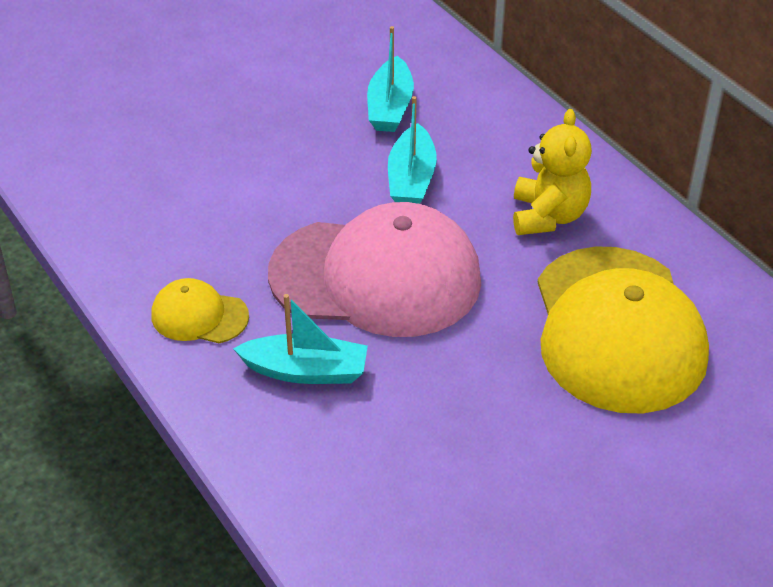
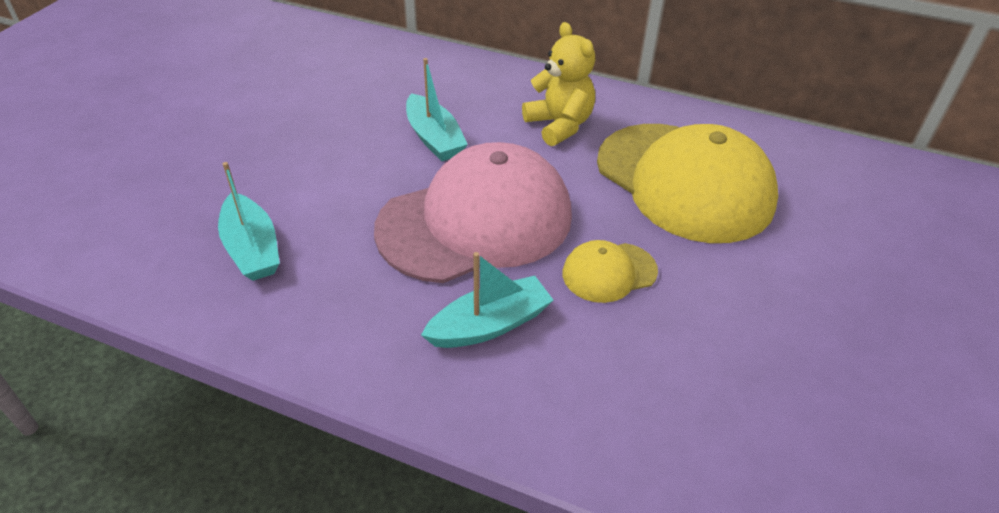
camera: 35 degrees left, 0 degrees up
yellow cap [152,278,249,343] -> yellow cap moved to [563,240,658,303]
turquoise boat [367,26,414,132] -> turquoise boat moved to [218,162,280,281]

